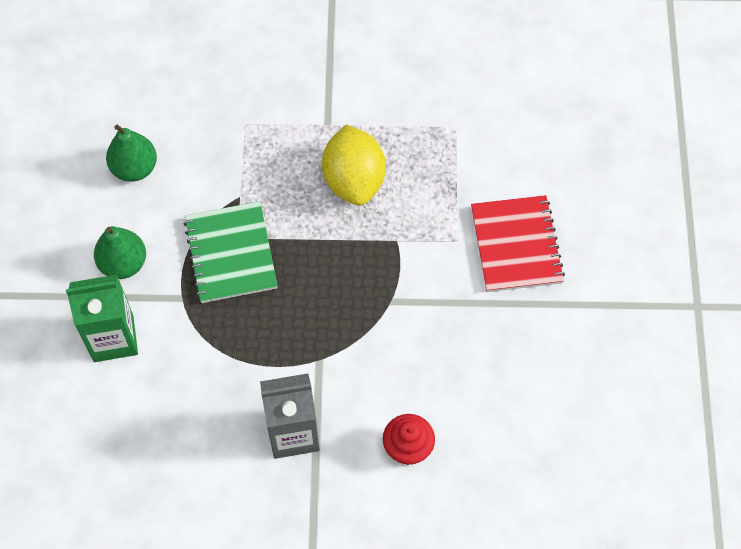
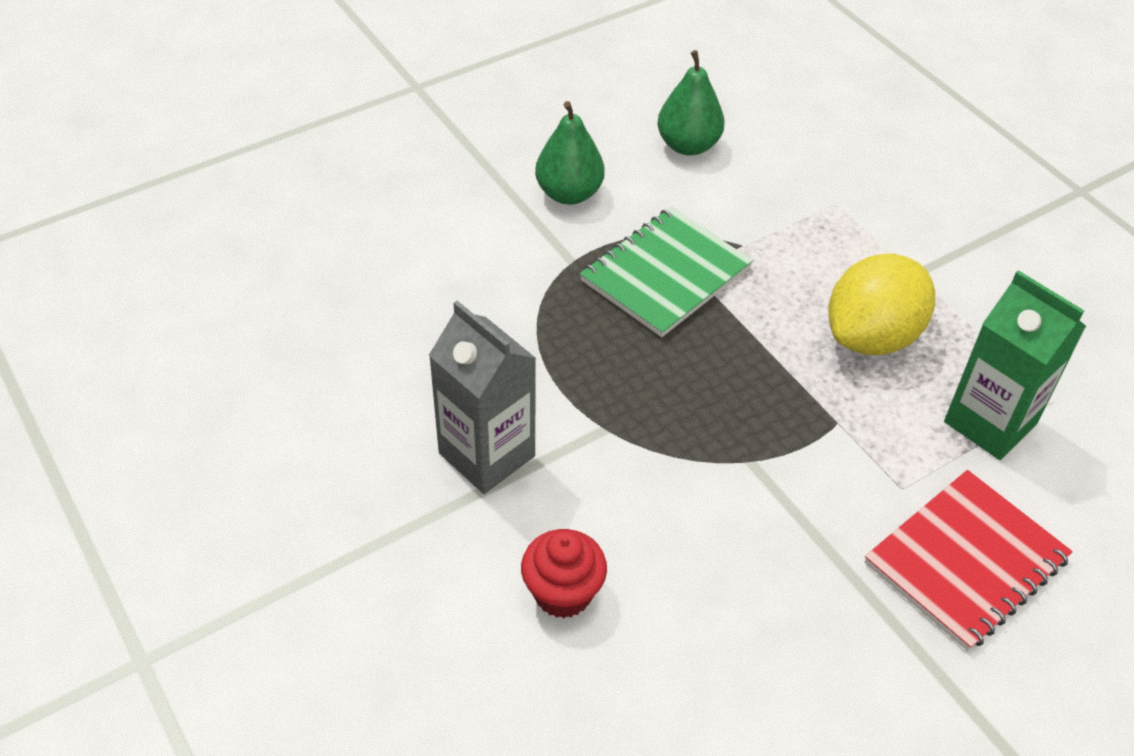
camera: 55 degrees right, 15 degrees down
green carton [66,275,138,362] -> green carton moved to [944,270,1086,460]

